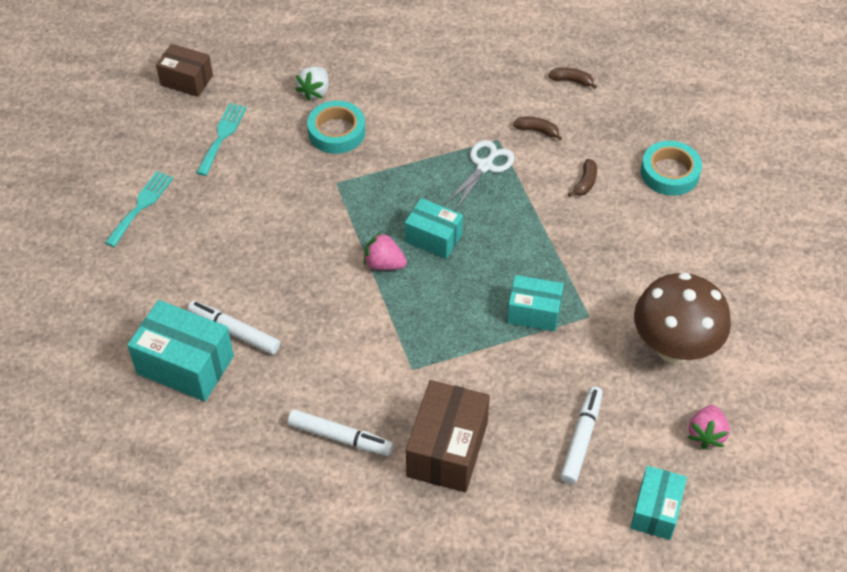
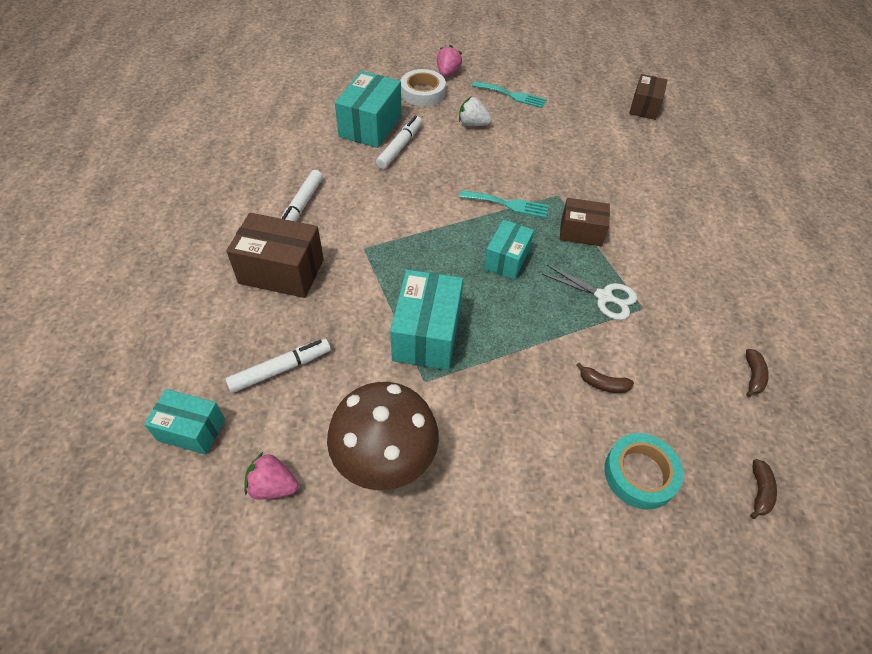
camera: 85 degrees right, 0 degrees up
turquoise fork [196,103,247,176] -> turquoise fork moved to [459,190,549,218]
white strawberry [295,66,329,101] -> white strawberry moved to [459,96,492,126]
turquoise tape [307,101,365,154] -> none
pink strawberry [364,232,407,270] -> pink strawberry moved to [437,45,462,77]
turquoise box [507,275,564,331] -> turquoise box [390,270,463,370], size x1.57
brown banana [513,117,562,141] -> brown banana moved to [750,459,777,519]
white marker [560,386,603,484] -> white marker turned 45 degrees counterclockwise [225,339,331,393]
none -> white tape [401,69,446,106]
none -> brown box [560,198,610,246]

